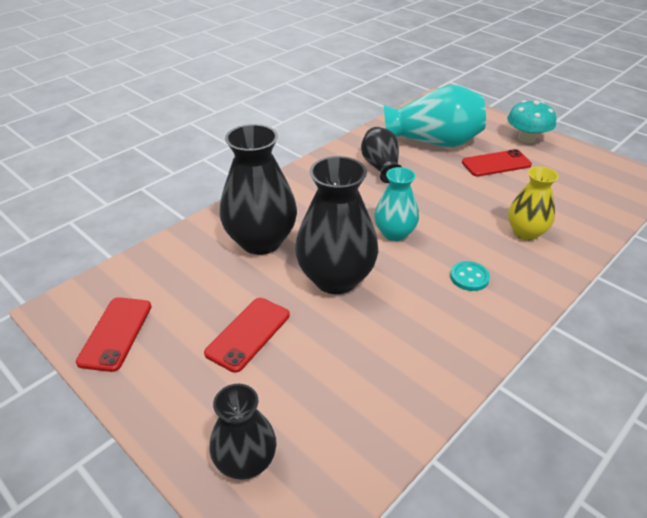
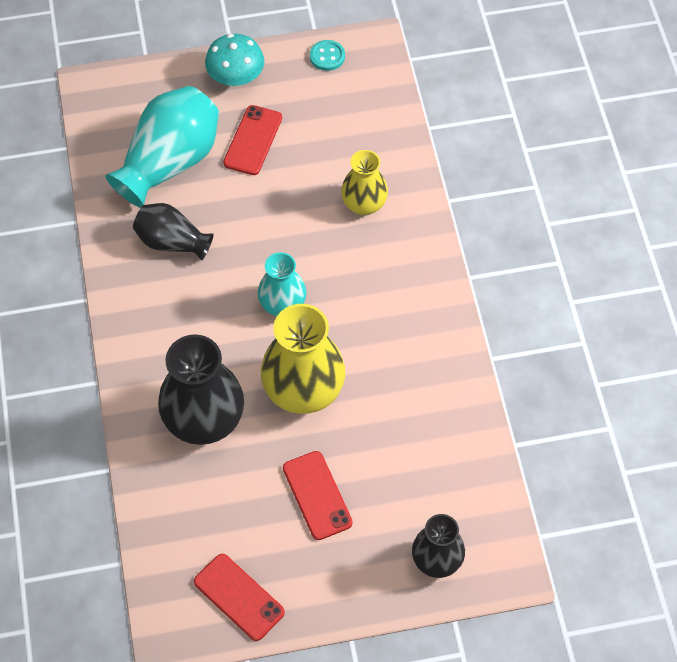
camera: 55 degrees left, 20 degrees up
black vase [295,156,378,294] -> yellow vase [261,304,345,414]
turquoise button [450,261,490,291] -> turquoise button moved to [310,40,345,71]

